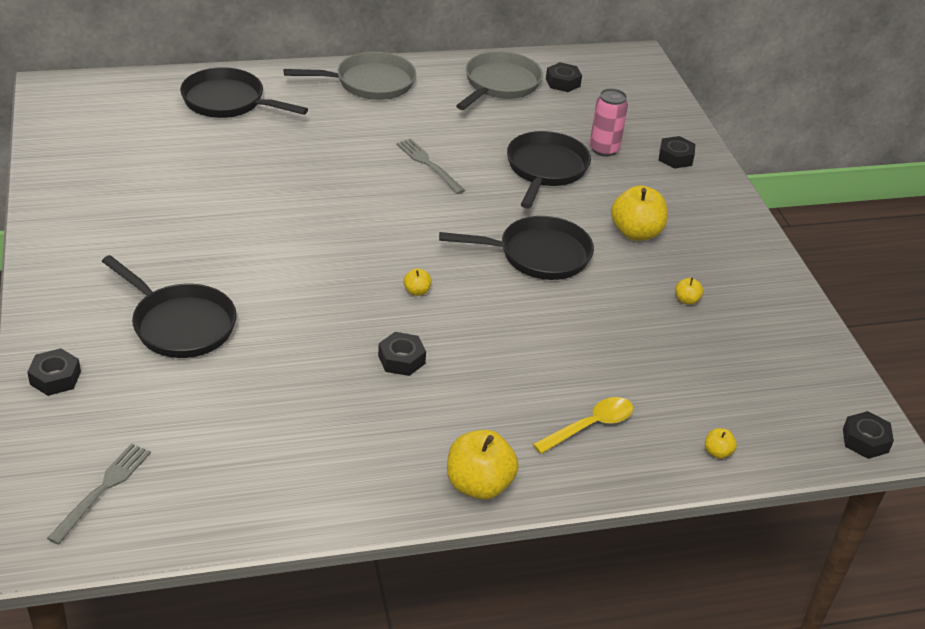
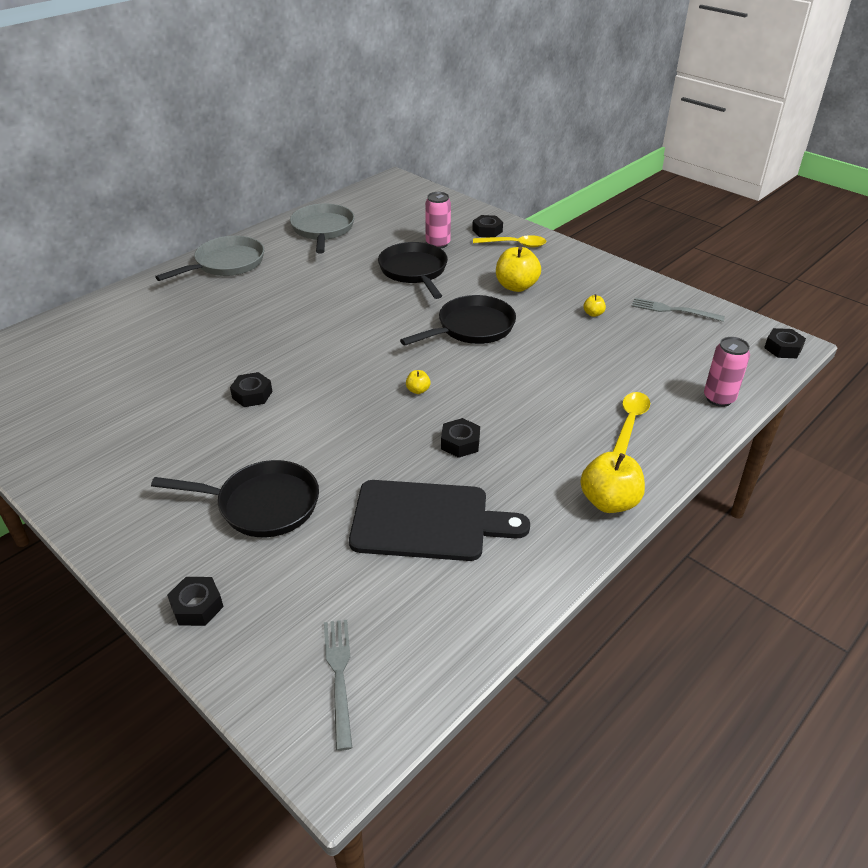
camera: 30 degrees left, 0 degrees up
black pan [180,67,308,118] -> none
grey fork [396,139,465,194] -> grey fork moved to [631,298,725,322]
black nut [546,62,582,92] -> black nut moved to [230,372,272,407]
yellow apple [705,428,737,459] -> pink can [704,337,750,407]
none -> black cutting board [349,480,530,561]
none -> yellow spoon [473,235,547,247]

